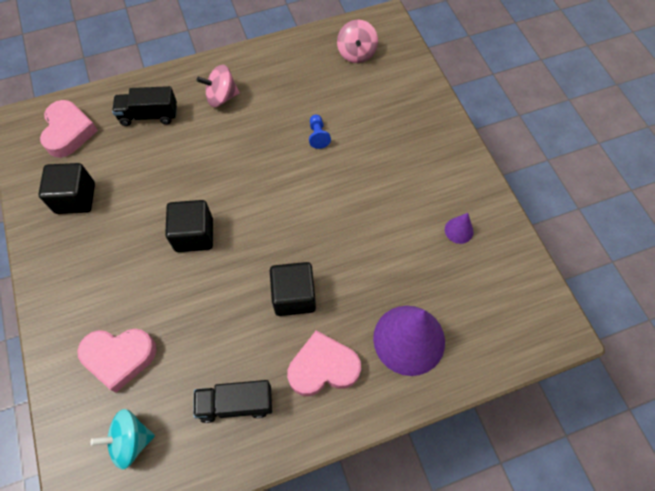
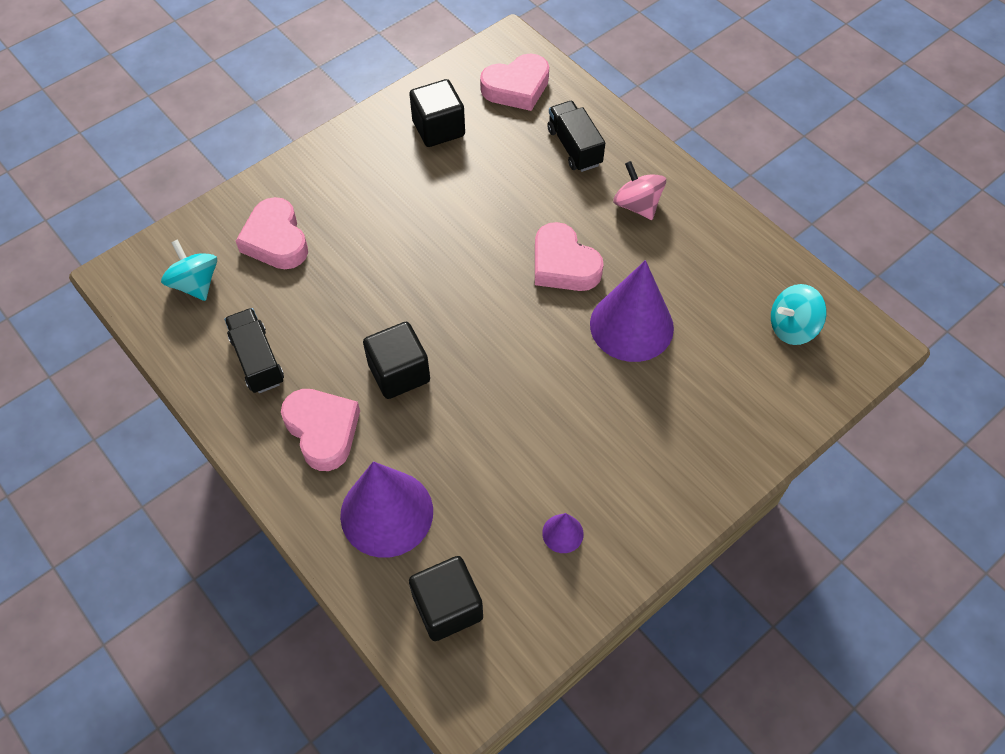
camera: 70 degrees right, 5 degrees down
black cube [165,200,213,252] -> black cube moved to [409,556,483,641]
blue pawn [309,115,331,149] -> purple cone [590,260,674,362]
pink spinning top [337,20,378,63] -> turquoise spinning top [771,284,827,345]
none -> pink heart [535,222,604,291]

